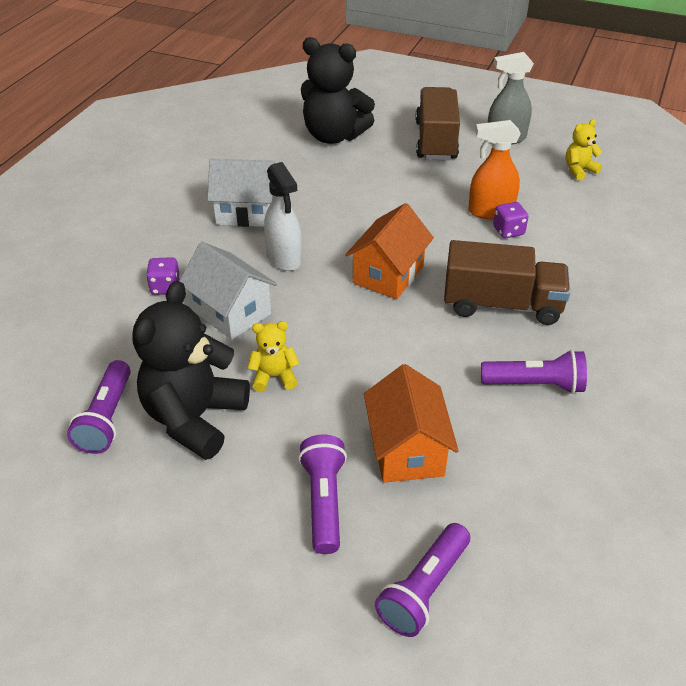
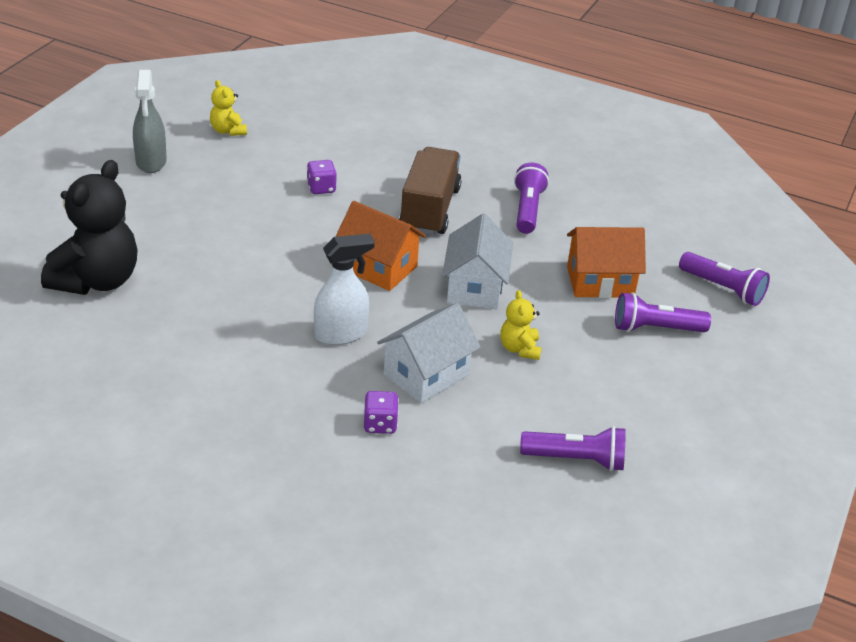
camera: 90 degrees left, 5 degrees down
black teddy bear [132,281,250,460] -> none
white house [207,159,275,227] -> white house moved to [442,214,513,309]
brown truck [415,87,460,160] -> none
orange spray bottle [468,120,521,219] -> none

